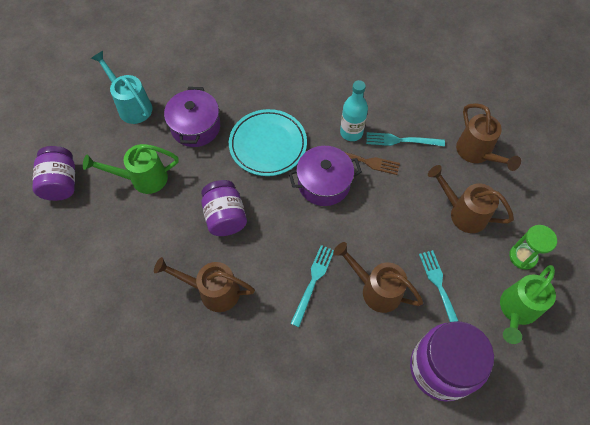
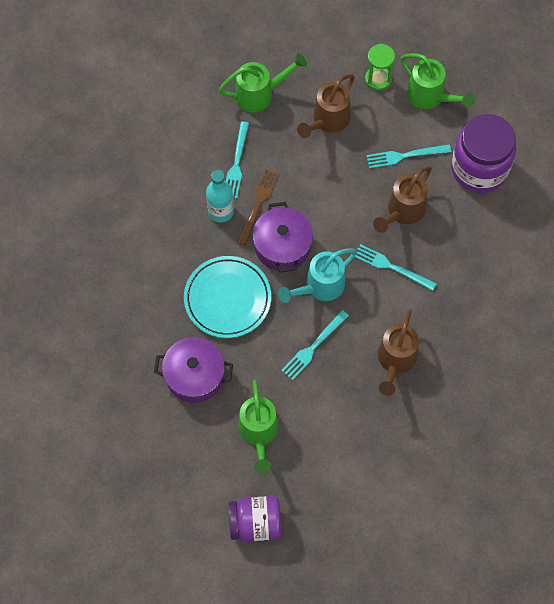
camera: 85 degrees left, 5 degrees up
turquoise watering can [91,51,152,124] -> turquoise watering can moved to [278,248,357,303]
purple jar [201,180,247,236] -> turquoise fork [281,310,349,380]
brown watering can [456,103,521,171] -> green watering can [219,53,307,113]

